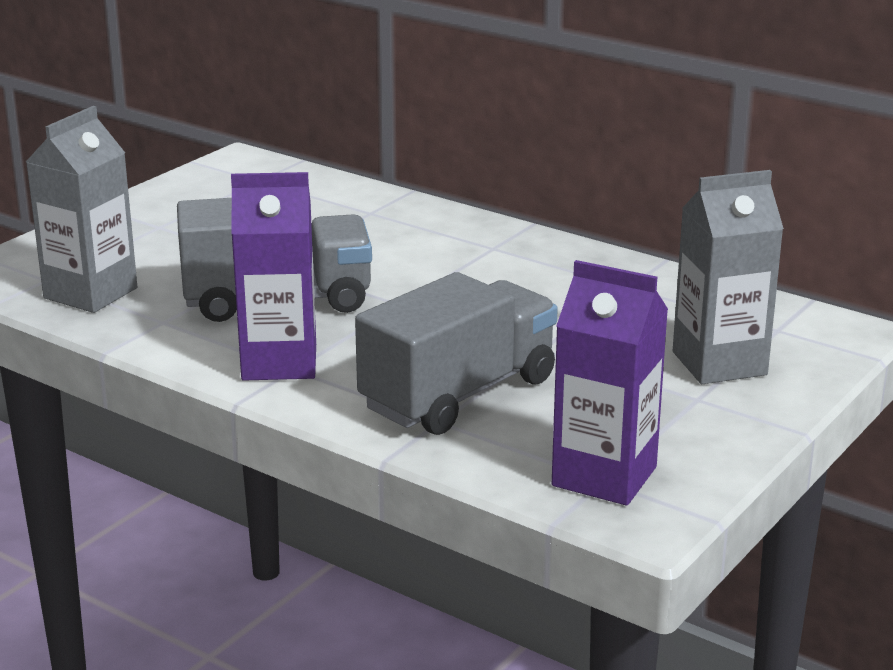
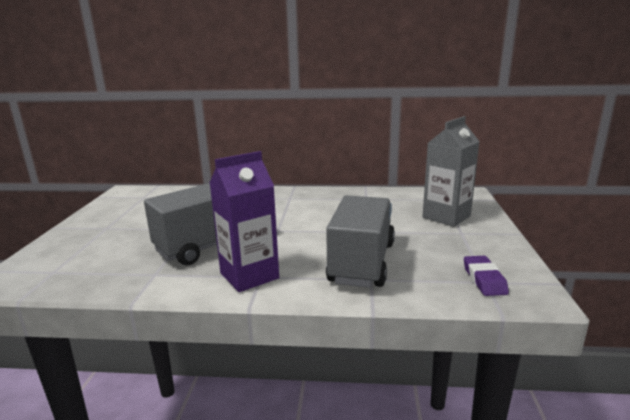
camera: 30 degrees left, 5 degrees down
grey carton [26,106,137,313] -> none
purple carton [552,260,668,506] -> purple eraser [464,256,509,296]

